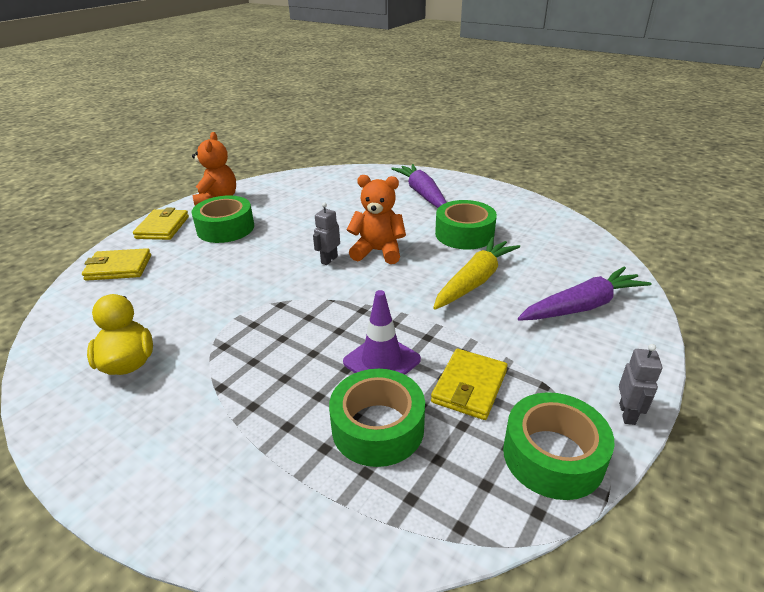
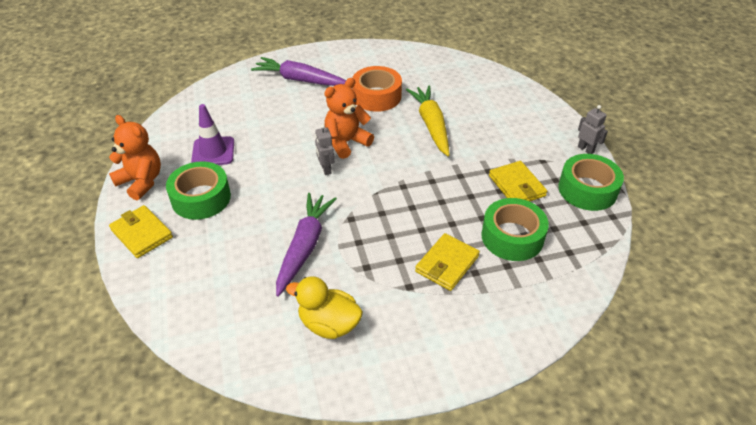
camera: 50 degrees left, 10 degrees up
yellow wallet [82,248,151,281] -> yellow wallet moved to [415,233,480,291]
purple traffic cone [343,290,421,375] -> purple traffic cone moved to [191,104,234,165]
green tape [435,200,497,250] -> orange tape [352,66,402,112]
purple carrot [518,267,651,321] -> purple carrot moved to [276,193,337,297]

